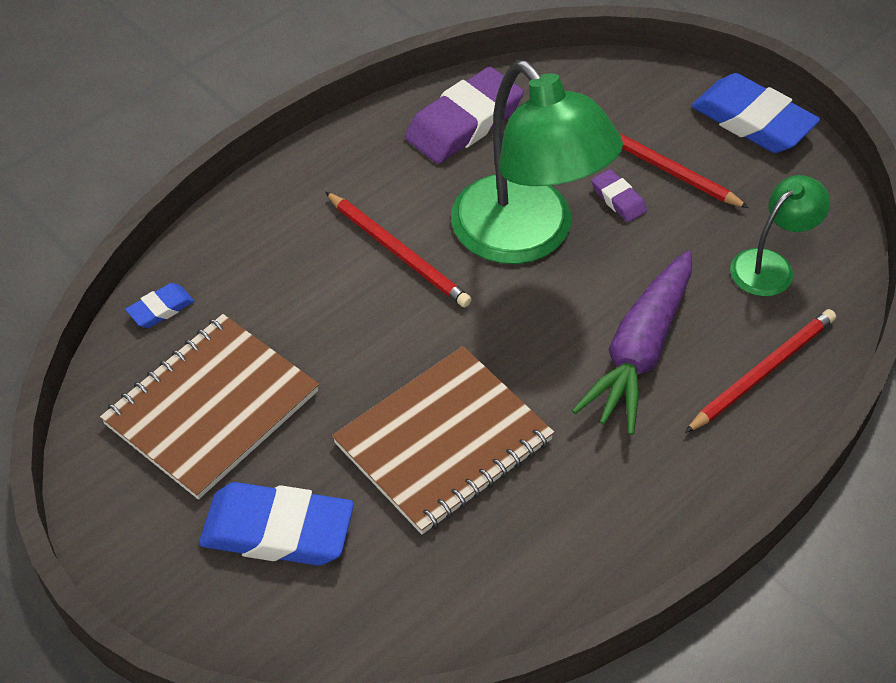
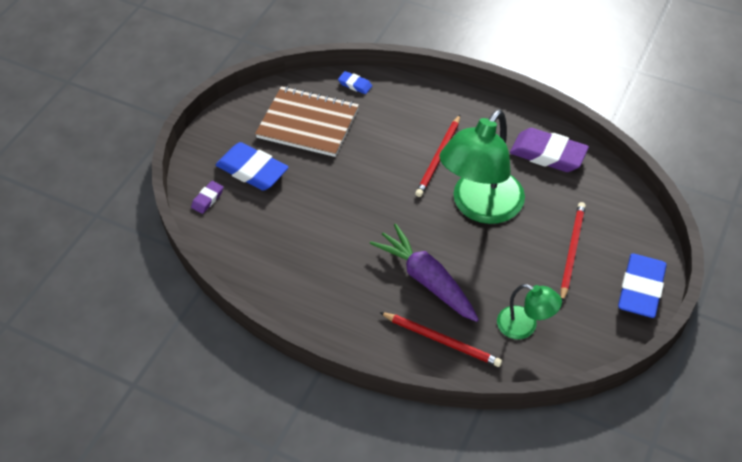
camera: 70 degrees right, 0 degrees up
blue eraser [199,482,354,566] -> blue eraser turned 45 degrees counterclockwise [216,142,289,191]
brown notebook [332,346,554,534] -> none
purple carrot [572,250,692,435] -> purple carrot turned 45 degrees clockwise [370,224,479,322]
purple eraser [591,169,647,222] -> purple eraser moved to [191,181,223,214]

